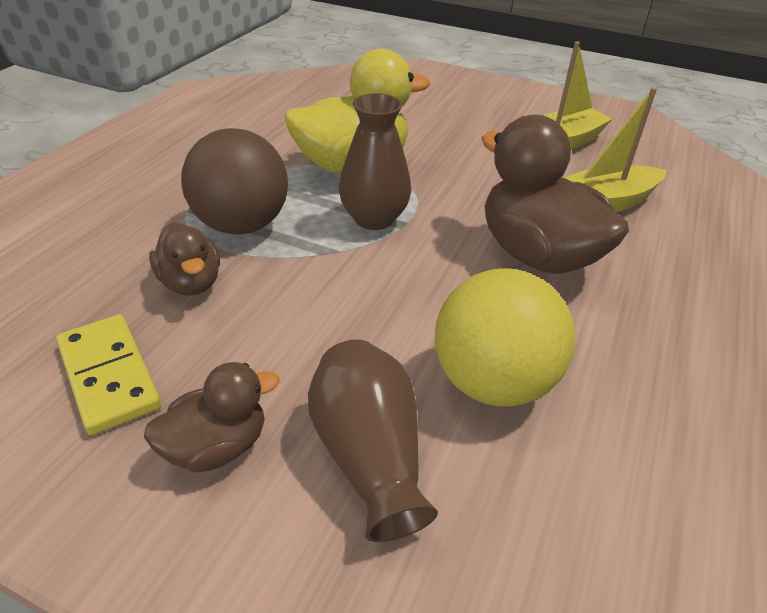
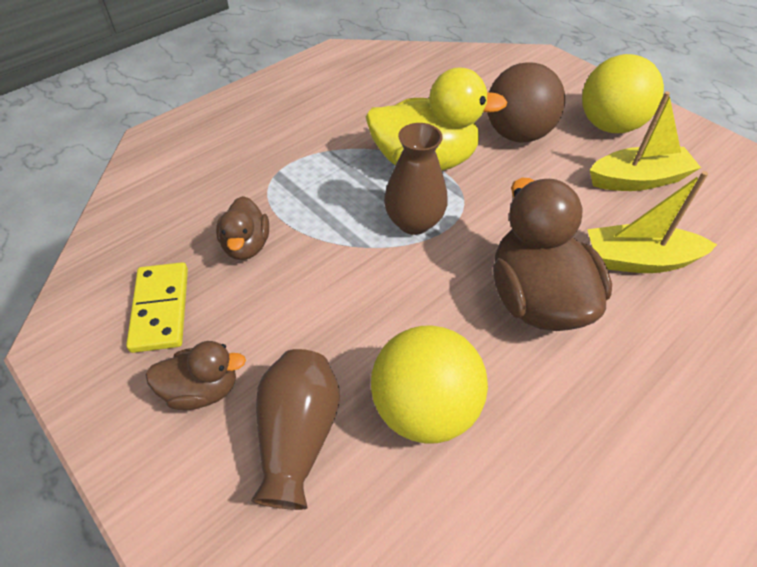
camera: 25 degrees right, 10 degrees up
brown ball [181,128,288,235] -> brown ball moved to [487,62,565,142]
none -> yellow ball [582,54,664,133]

